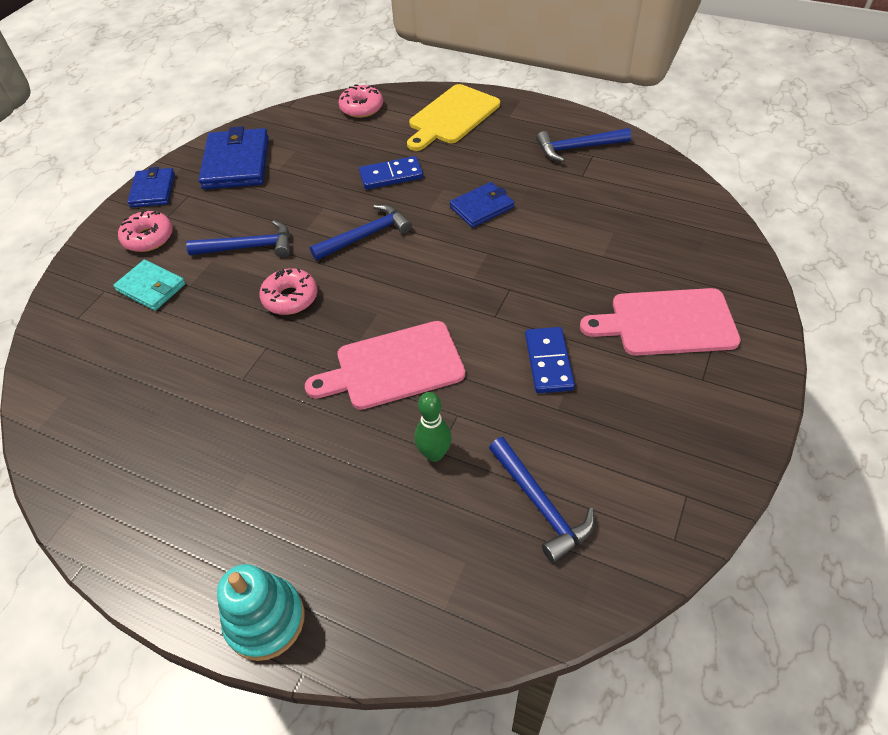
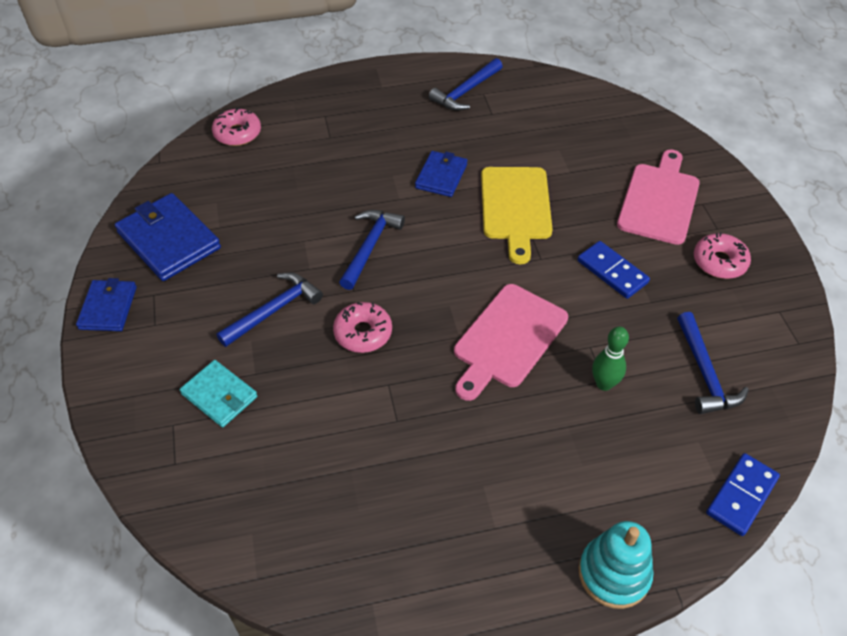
camera: 40 degrees left, 0 degrees up
turquoise wallet [113,260,186,311] -> turquoise wallet turned 45 degrees clockwise [180,360,257,427]
pink donut [118,210,173,252] -> pink donut moved to [694,232,751,279]
blue wallet [127,167,175,208] -> blue wallet turned 45 degrees clockwise [76,278,137,331]
blue domino [359,156,423,189] -> blue domino moved to [706,453,780,536]
yellow cutting board [407,84,500,151] -> yellow cutting board moved to [481,167,553,264]
blue hammer [489,437,595,563] -> blue hammer turned 60 degrees clockwise [677,312,749,414]
pink cutting board [580,288,741,356] -> pink cutting board turned 150 degrees clockwise [617,149,700,245]

